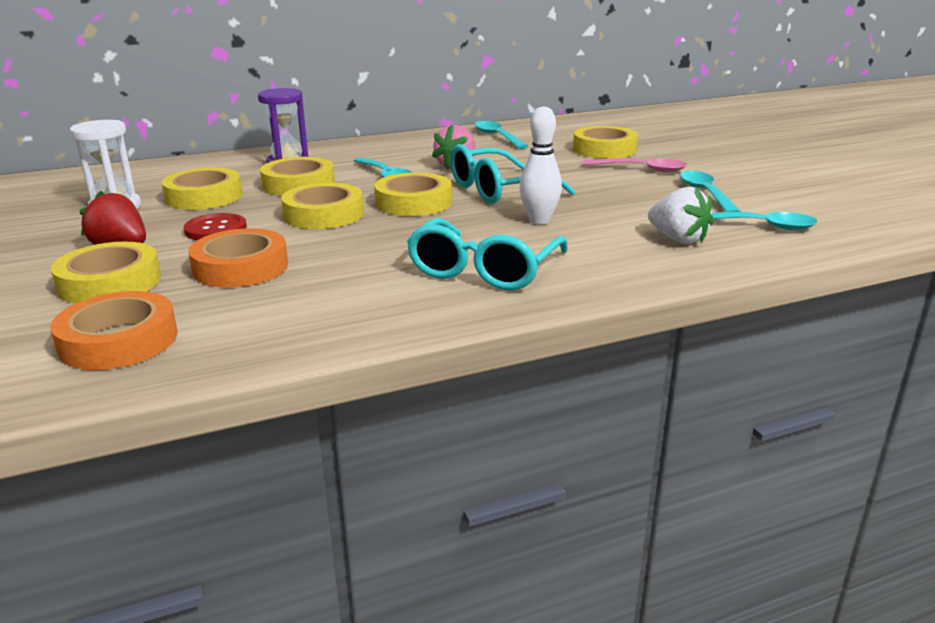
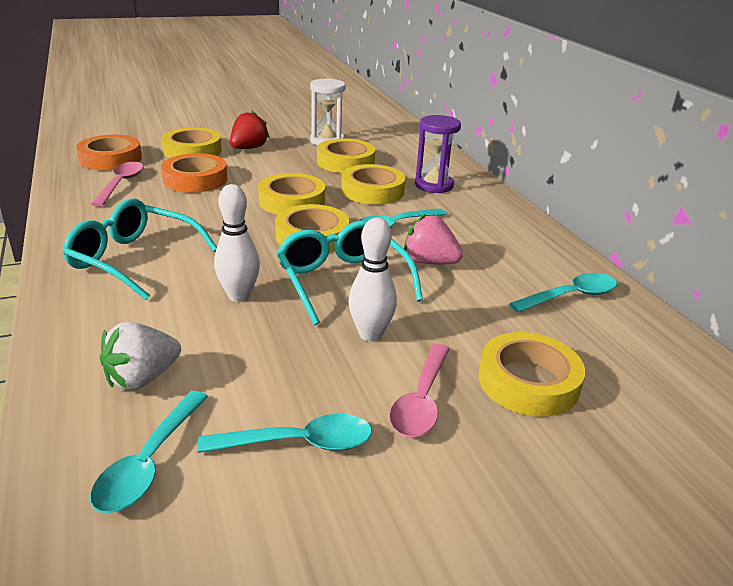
camera: 90 degrees right, 5 degrees up
red button [184,213,247,240] -> none
none -> pink spoon [91,162,143,207]
none -> white bowling pin [349,218,397,341]

